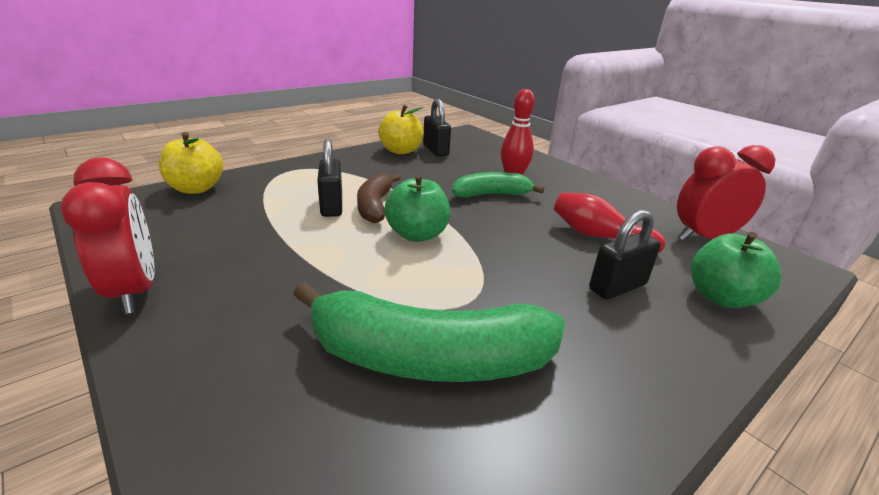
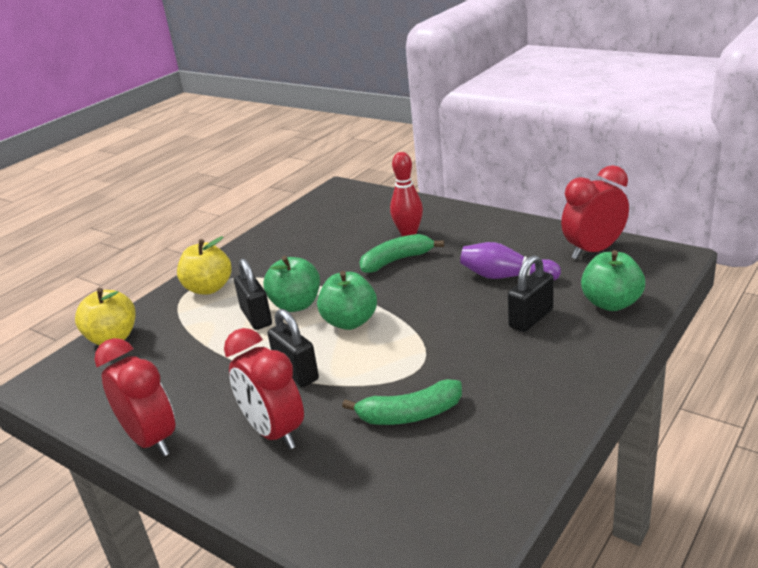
camera: 10 degrees left, 0 degrees up
green banana [293,282,565,382] -> green banana [342,379,462,425], size x0.58
brown banana [357,173,401,223] -> green apple [263,256,320,312]
yellow apple [378,105,424,154] -> yellow apple moved to [177,236,232,294]
black padlock [423,99,451,156] -> black padlock moved to [268,309,319,387]
red bowling pin [554,192,666,253] -> purple bowling pin [460,242,561,280]
none -> red clock [224,328,304,450]

